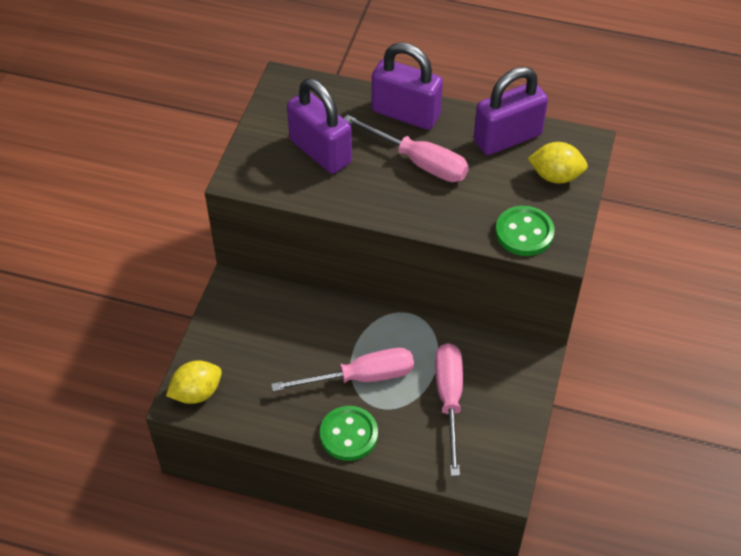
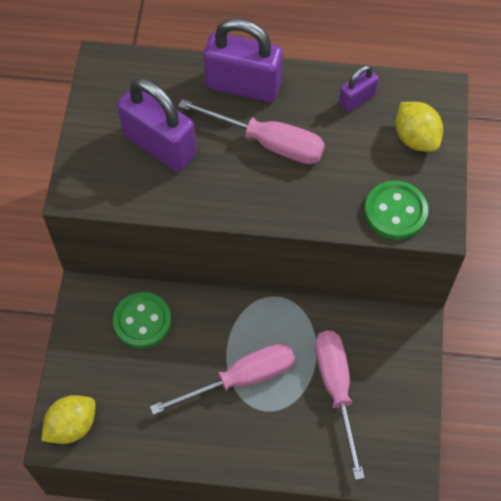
camera: 10 degrees left, 10 degrees up
green button [320,406,378,461] -> green button moved to [113,292,171,349]
purple padlock [474,67,548,155] -> purple padlock [339,65,379,112], size x0.52
yellow lemon [528,142,588,184] -> yellow lemon turned 60 degrees clockwise [395,102,443,152]

